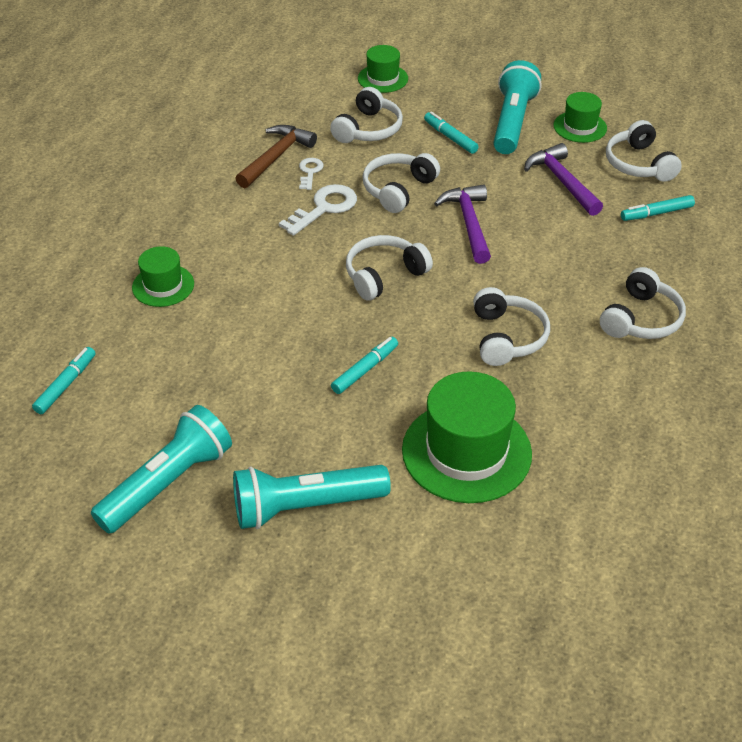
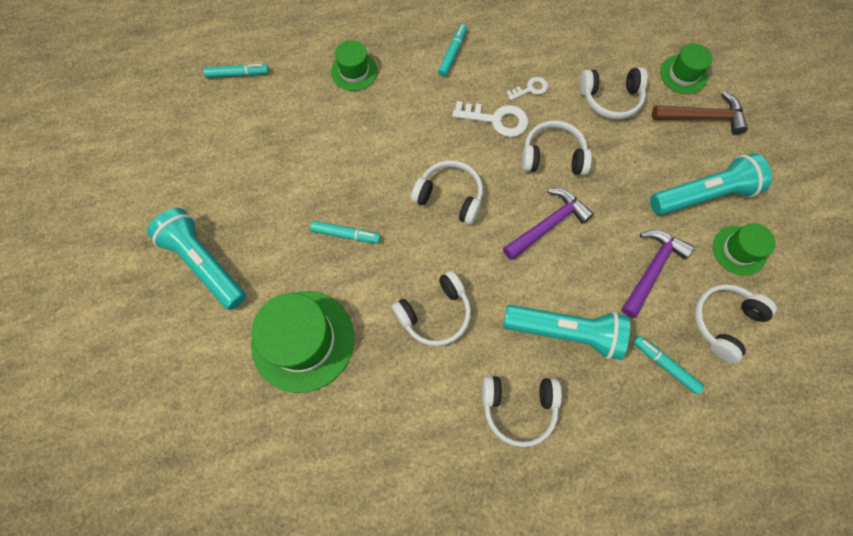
camera: 60 degrees right, 25 degrees up
turquoise flashlight [91,405,232,534] -> turquoise flashlight moved to [503,305,630,360]
brown hammer [235,125,317,188] -> brown hammer moved to [652,92,748,135]
turquoise marker [424,112,479,154] -> turquoise marker moved to [438,24,467,77]

